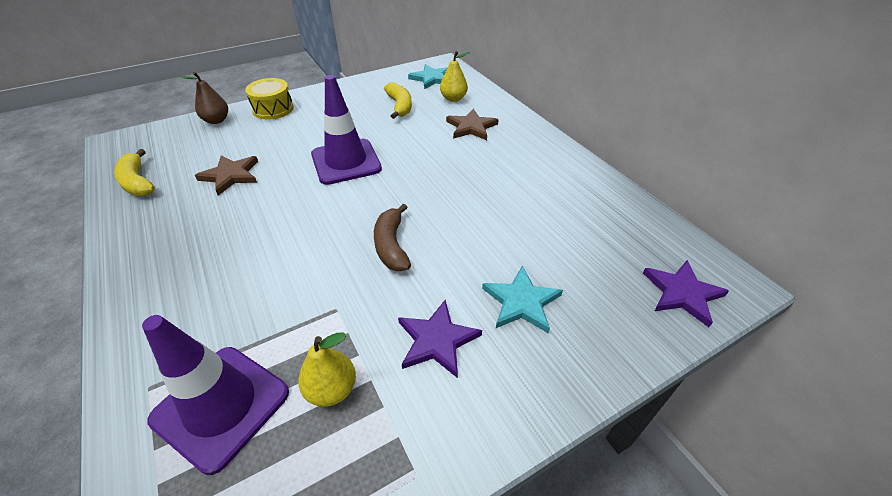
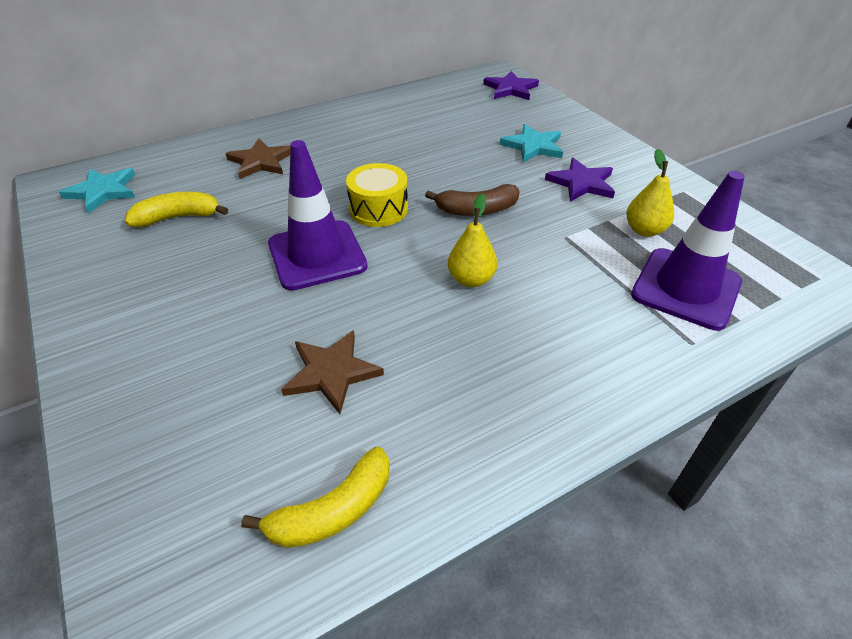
camera: 90 degrees left, 0 degrees up
brown pear [181,72,228,124] -> none
yellow drum [245,78,293,119] -> yellow drum moved to [346,163,408,227]
yellow pear [440,51,470,102] -> yellow pear moved to [448,194,497,287]

